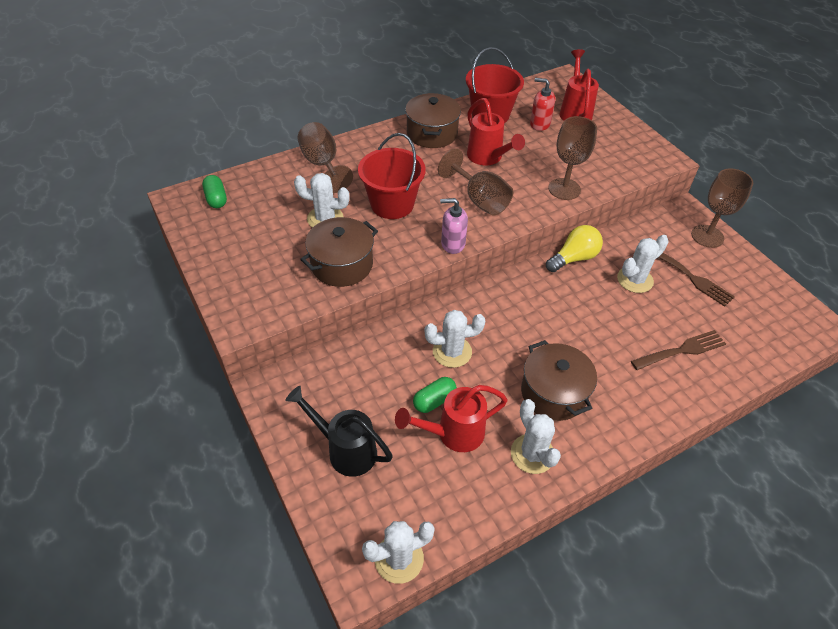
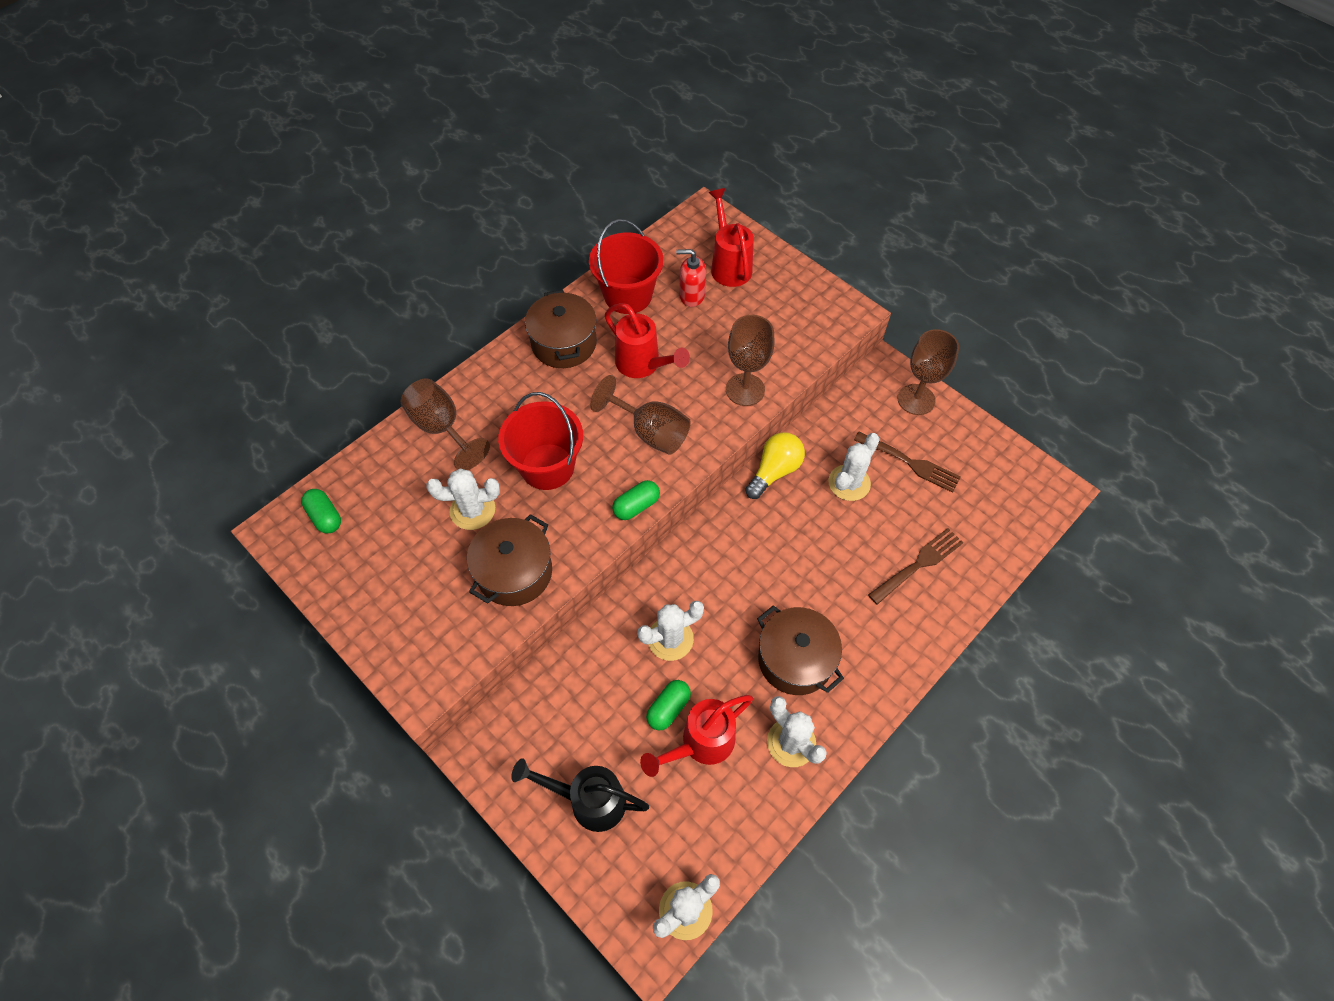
camera: 15 degrees left, 10 degrees up
pink soap dispenser [440,198,468,254] -> green capsule [612,480,660,520]

